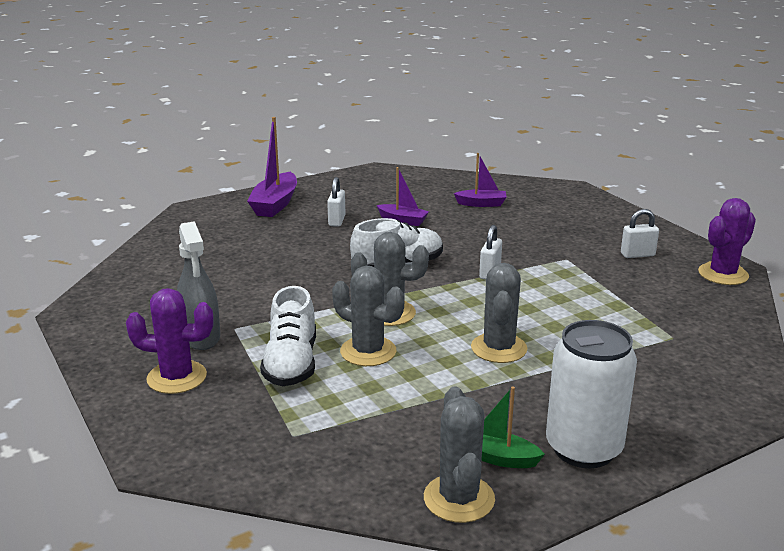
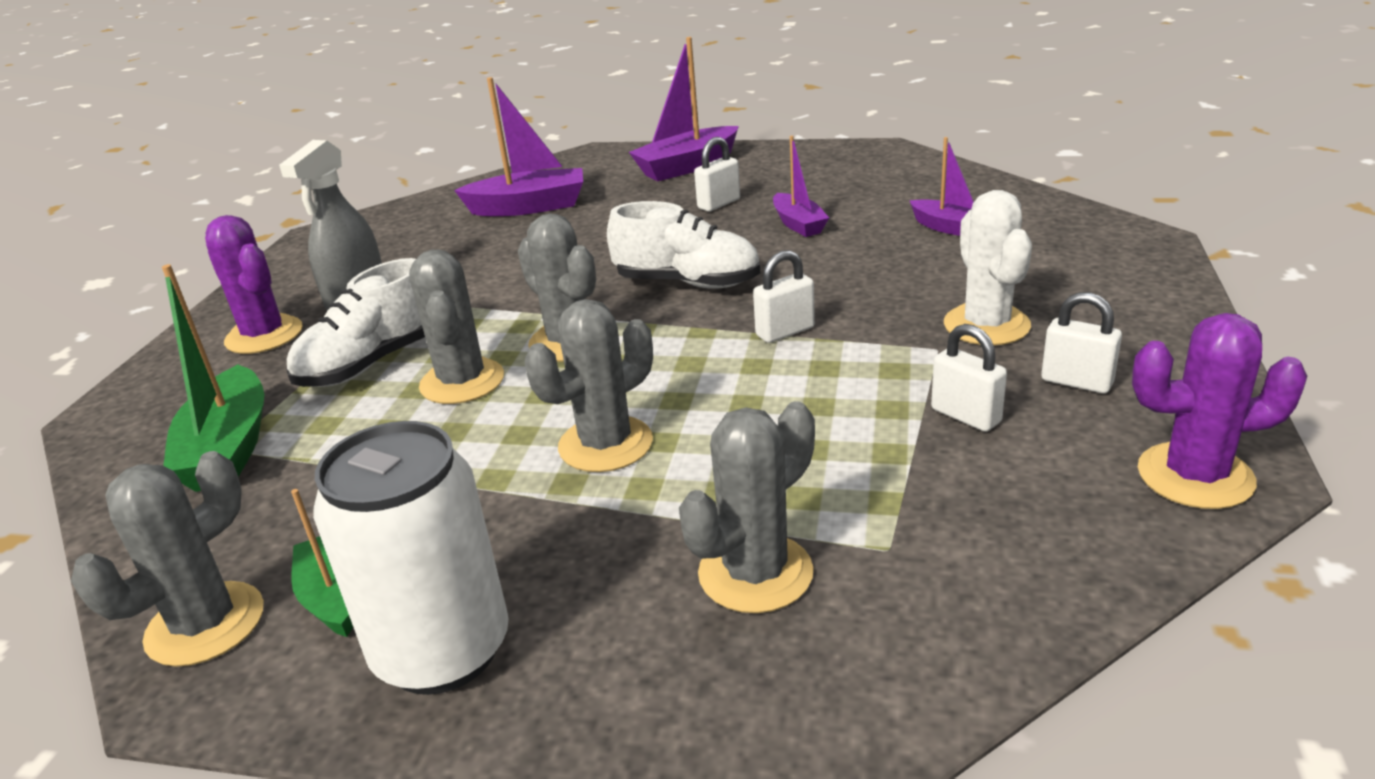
camera: 45 degrees right, 5 degrees up
none -> green boat [162,264,264,492]
none -> purple boat [454,77,583,216]
none -> grey cactus [679,401,815,613]
none -> white padlock [931,324,1007,432]
none -> white cactus [944,190,1032,345]

